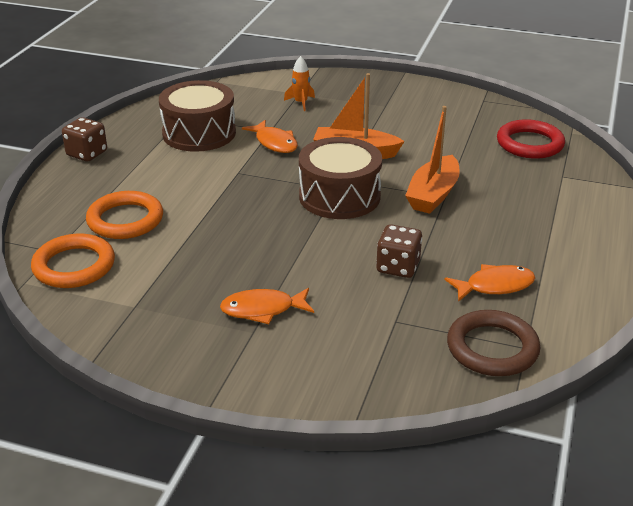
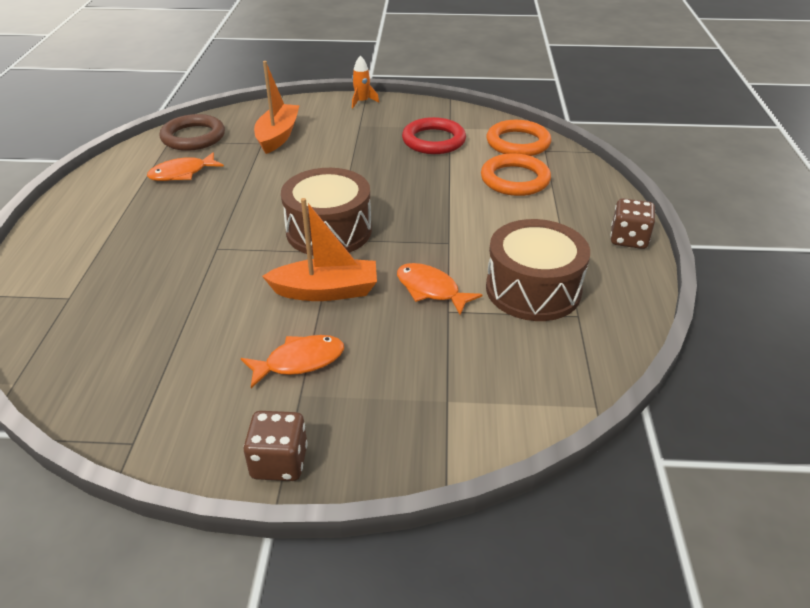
camera: 165 degrees right, 5 degrees up
orange fish [220,288,314,324] -> orange fish moved to [241,335,344,388]
orange rocket [284,56,315,111] -> orange rocket moved to [352,56,379,109]
brown dice [376,224,422,278] -> brown dice moved to [244,411,308,481]
orange boat [405,106,460,214] -> orange boat moved to [254,61,300,154]
red ring [497,119,565,159] -> red ring moved to [402,117,466,154]

